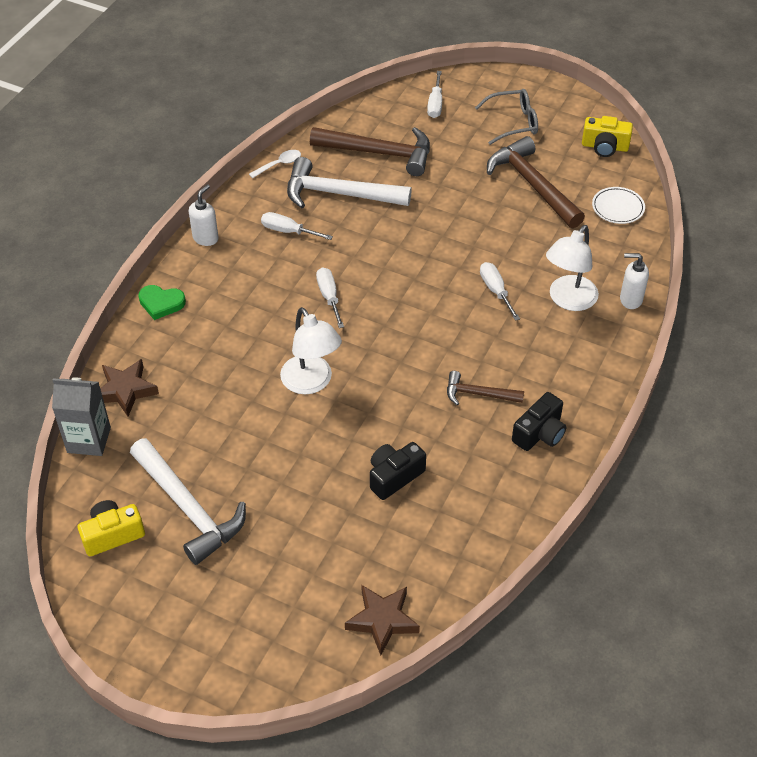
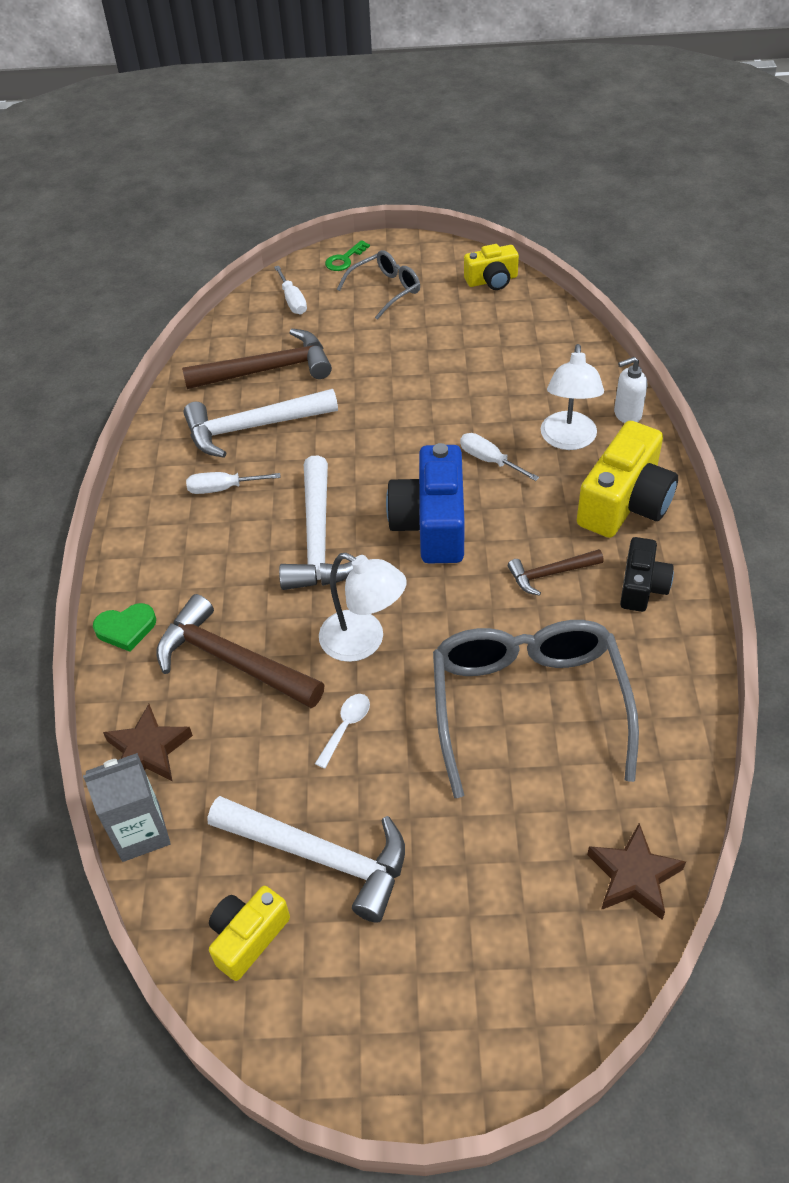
camera: 25 degrees left, 0 degrees up
white soap dispenser [189,184,219,246] -> none
white spoon [249,150,301,178] -> white spoon moved to [315,694,370,769]
white screwdriver [316,267,344,328] -> white hammer [279,455,362,590]
black camera [370,442,426,500] -> grey glasses [433,620,639,798]
brown hammer [487,136,585,228] -> brown hammer moved to [156,594,325,708]
white plate [592,187,645,224] -> none
none -> green key [325,240,370,271]
none -> blue camera [386,443,465,563]
none -> yellow camera [577,421,678,538]

